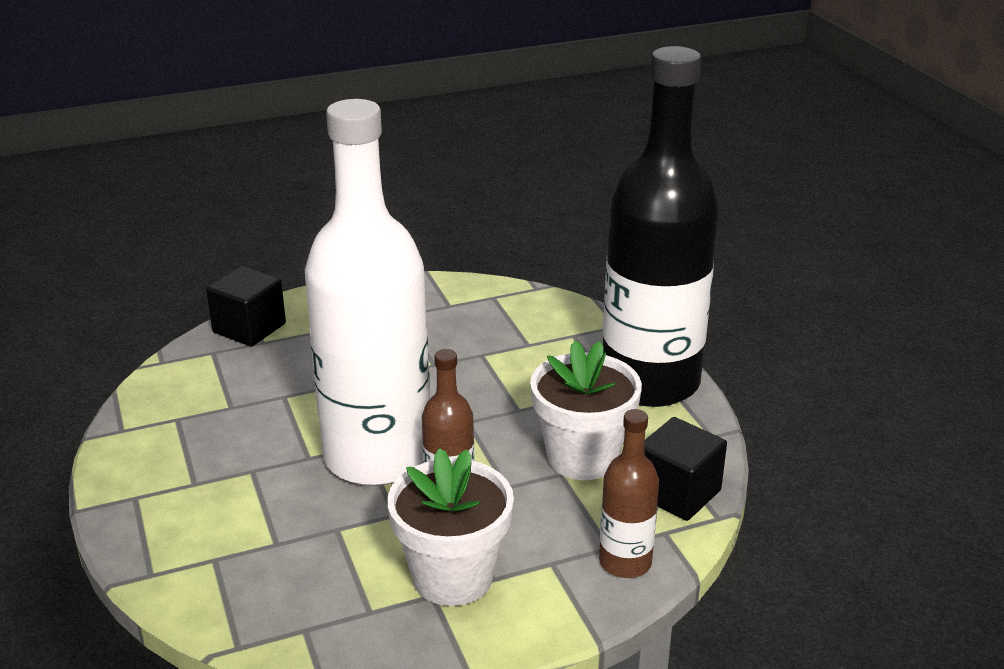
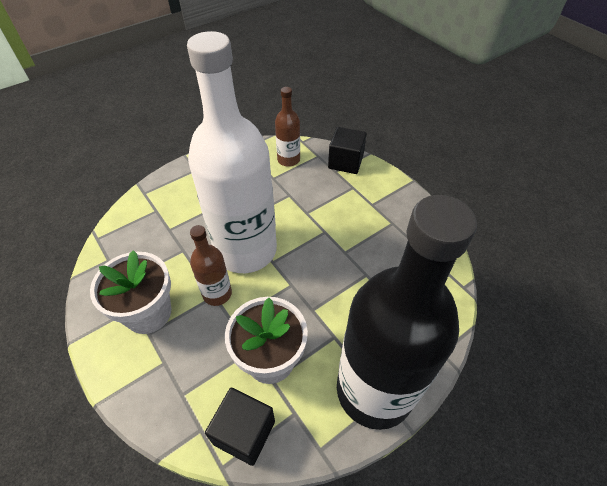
camera: 75 degrees right, 20 degrees up
brown bottle [599,409,659,578] -> brown bottle moved to [275,87,300,167]

